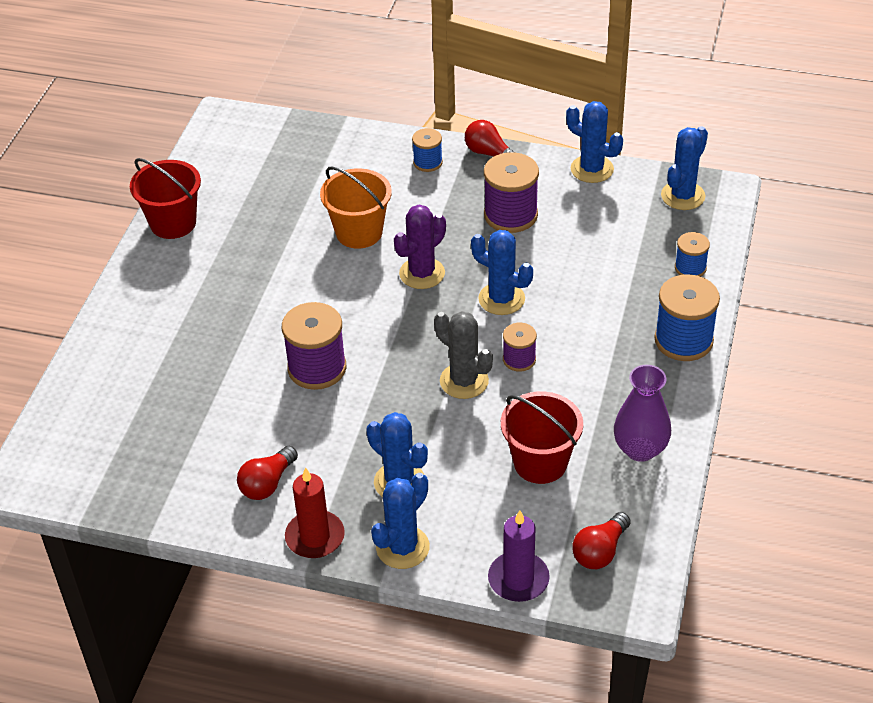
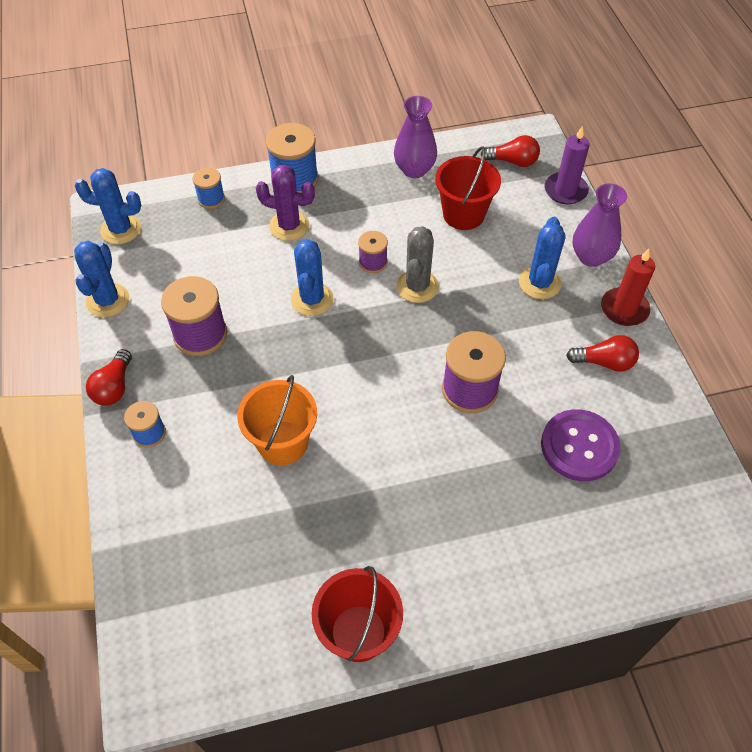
camera: 120 degrees left, 10 degrees up
blue cactus [371,473,430,569] -> purple vase [573,183,627,267]
purple cactus [394,205,446,289] -> purple cactus moved to [256,165,315,241]
none -> purple button [541,409,621,481]

